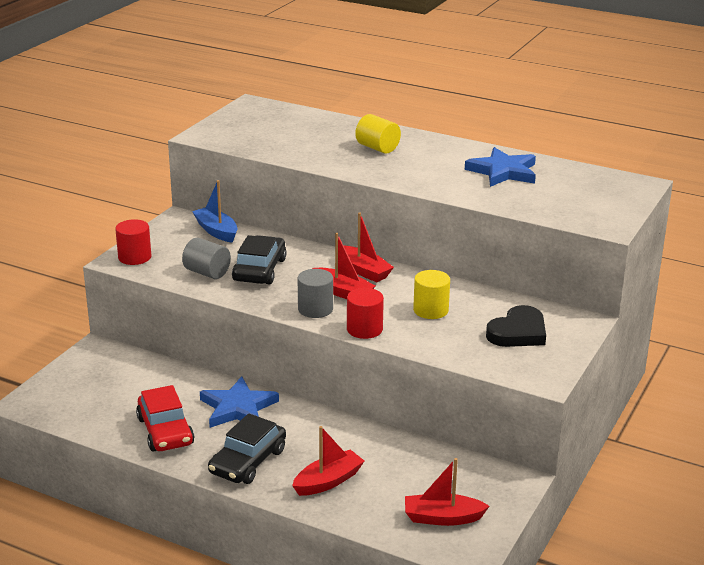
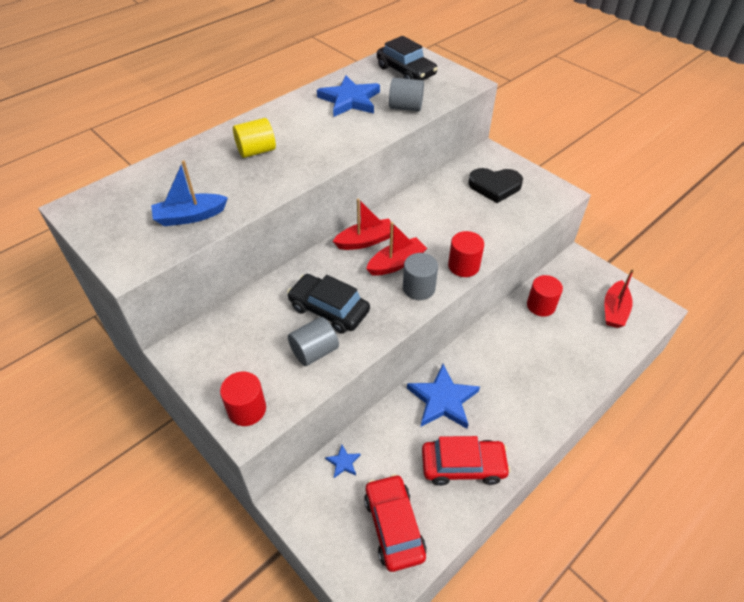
camera: 70 degrees left, 20 degrees up
blue boat [192,180,237,243] -> blue boat moved to [151,160,228,226]
black car [208,414,286,484] -> black car moved to [377,36,438,80]
red boat [292,426,364,496] -> none
yellow cylinder [413,270,450,319] -> none
black heart [486,305,546,347] -> black heart turned 120 degrees clockwise [468,168,523,203]
none -> blue star [325,445,361,478]
none -> red car [364,474,427,572]
none -> grey cylinder [389,78,424,111]
none -> red cylinder [527,275,563,317]

